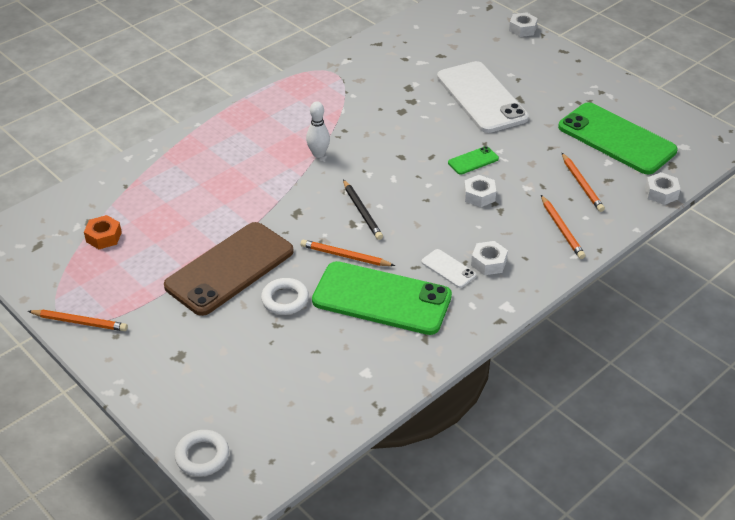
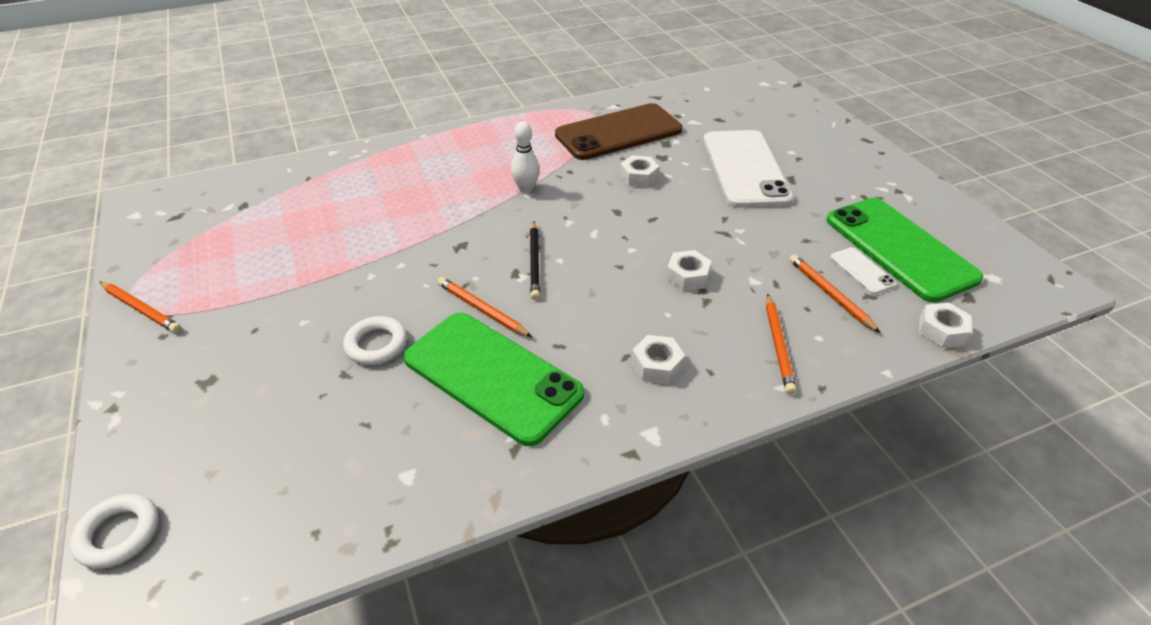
camera: 20 degrees right, 0 degrees up
orange nut [84,215,122,249] -> none
brown phone [164,222,294,316] -> brown phone moved to [555,103,682,160]
white phone [421,249,476,288] -> white phone moved to [830,247,896,295]
green phone [448,146,499,175] -> none
white nut [509,12,538,37] -> white nut moved to [620,155,659,187]
orange pencil [562,153,605,212] -> orange pencil turned 150 degrees clockwise [789,254,881,333]

